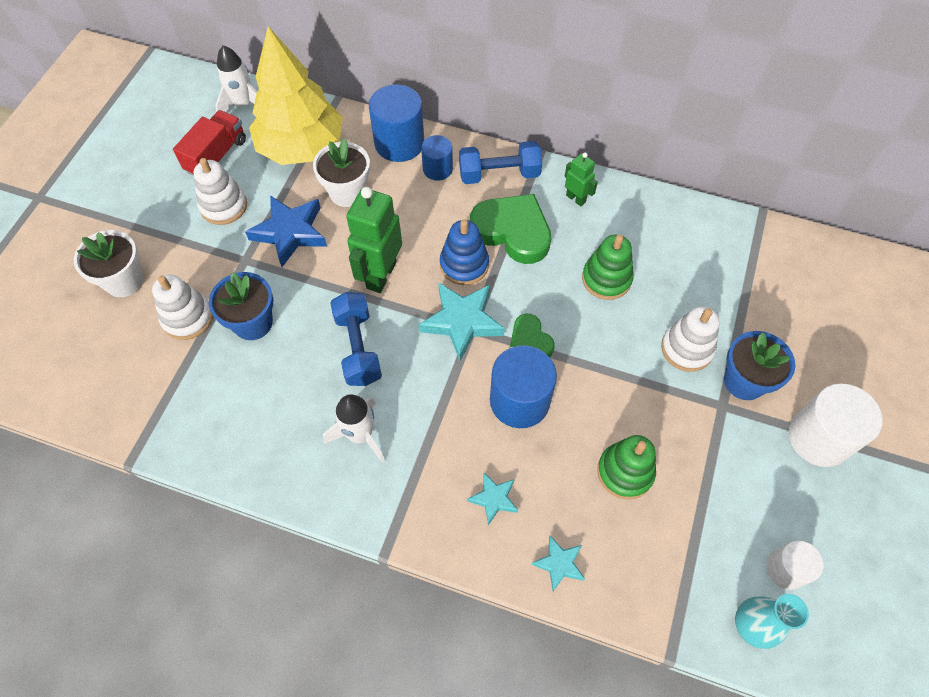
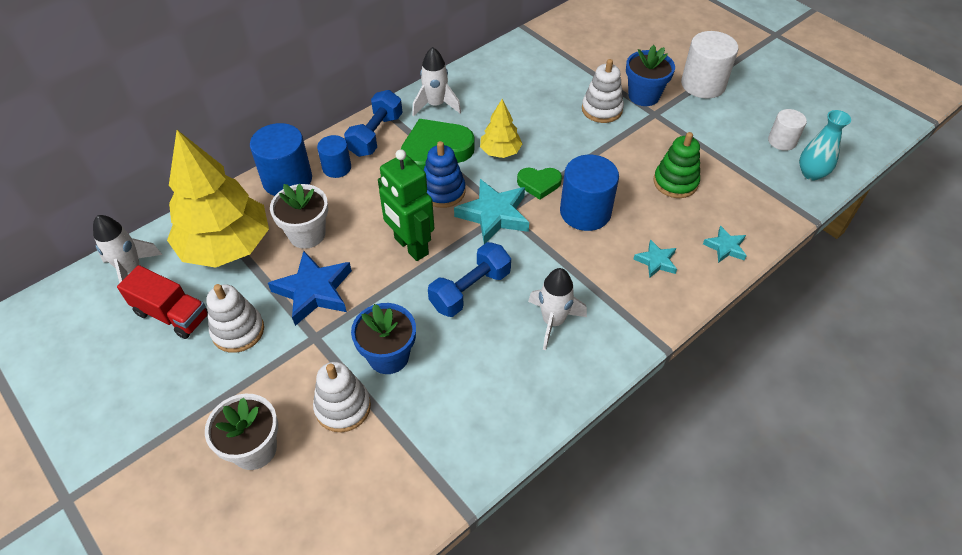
camera: 60 degrees left, 10 degrees down
red truck [173,110,246,176] -> red truck turned 150 degrees clockwise [117,265,208,339]
blue dumbbell [330,292,382,386] -> blue dumbbell turned 60 degrees counterclockwise [428,242,511,317]
green robot [565,152,598,206] -> white rocket [412,47,461,117]
green stacking toy [582,234,634,300] -> none
none -> yellow tree [480,99,522,158]

